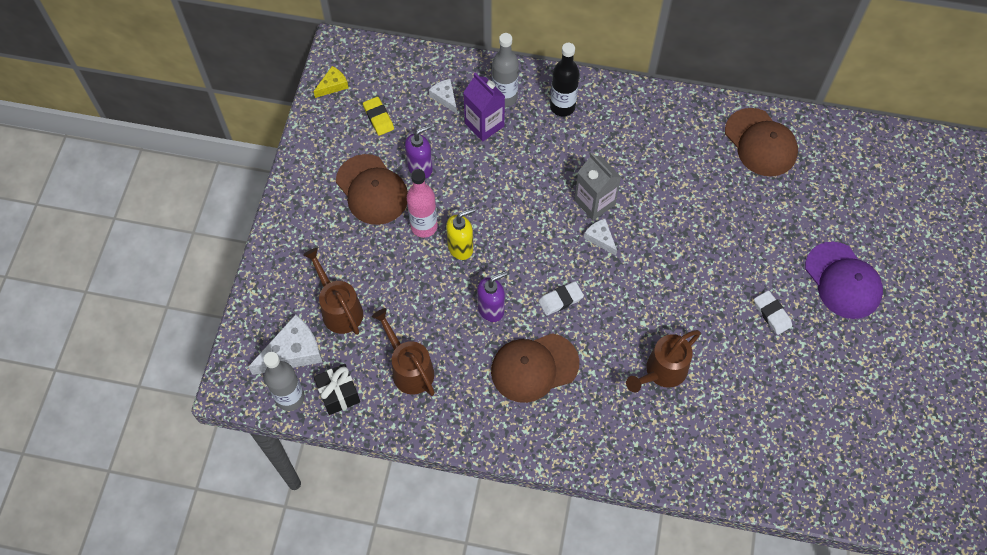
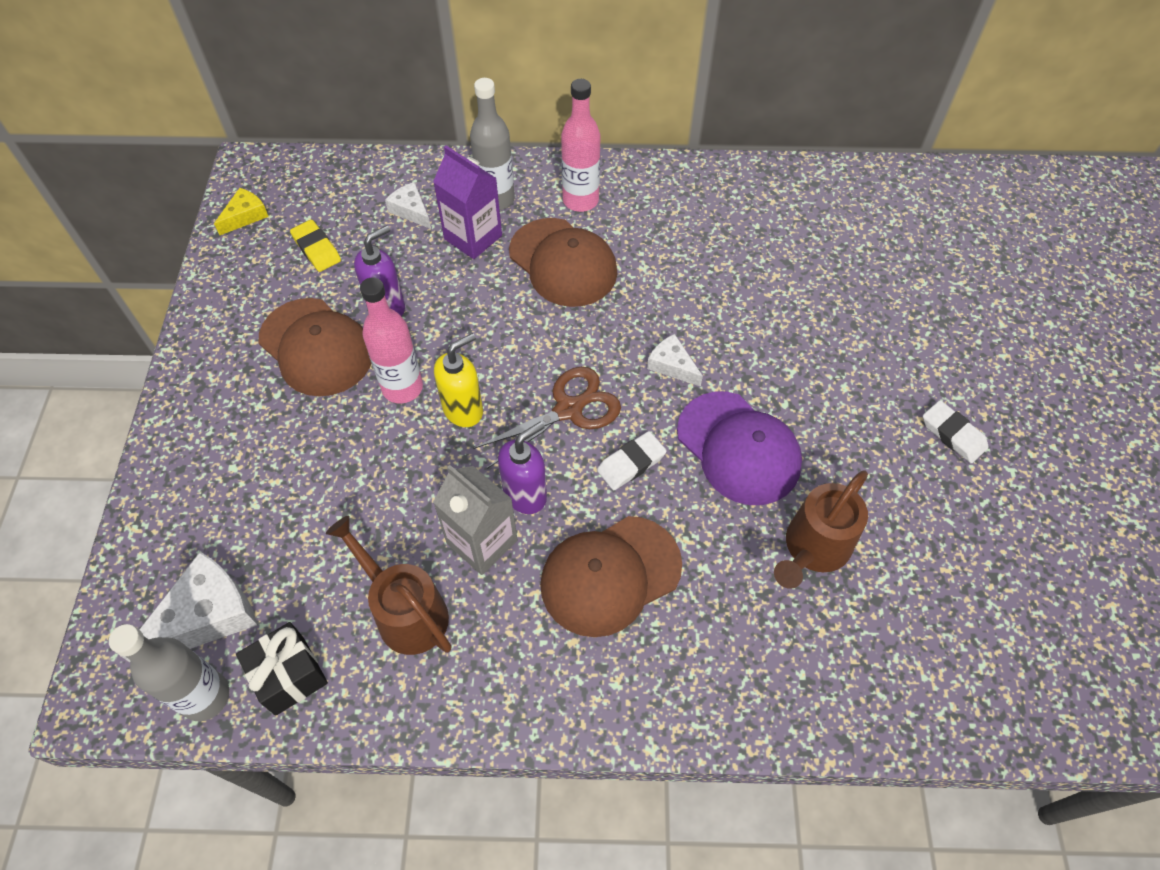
camera: 10 degrees left, 5 degrees down
brown watering can [303,248,363,335] -> none
black bottle [550,43,580,117] -> pink bottle [561,79,600,212]
grey carton [574,153,621,220] -> grey carton moved to [433,465,518,575]
brown cap [725,108,798,176] -> brown cap moved to [509,218,617,307]
purple cap [805,242,883,319] -> purple cap moved to [677,392,802,505]
none -> brown scissors [473,367,621,469]

